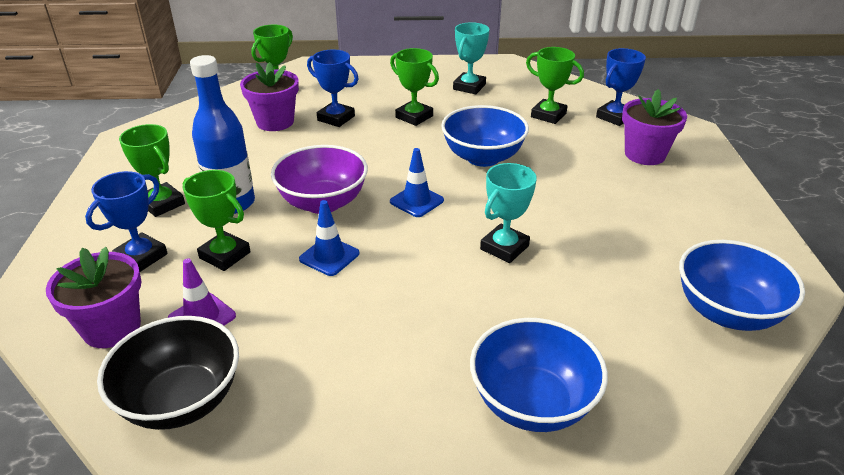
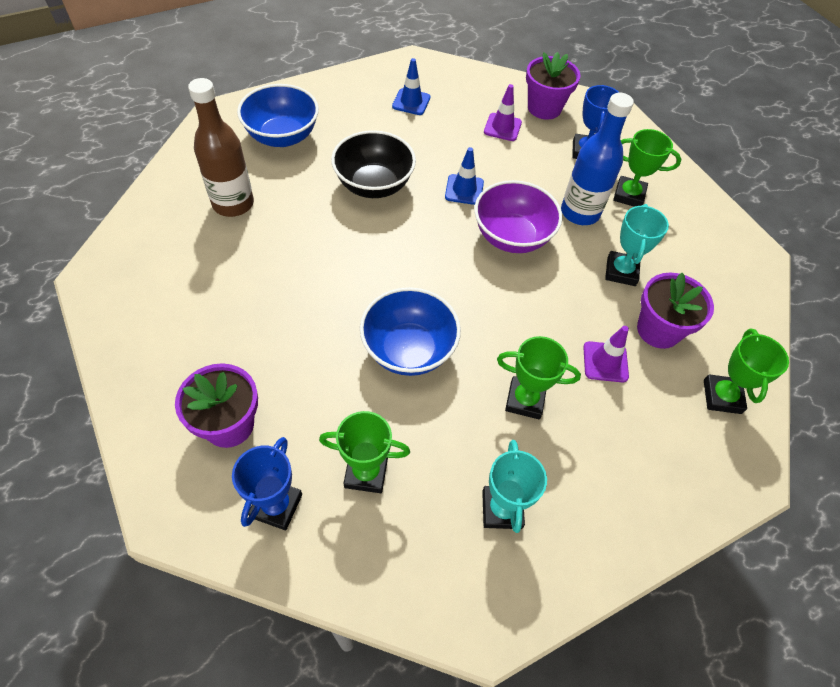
camera: 150 degrees right, 20 degrees up
black bowl [97,316,239,430] -> black bowl moved to [331,130,416,198]
green trophy [183,170,251,271] -> none
blue trophy [307,50,359,127] -> purple traffic cone [583,326,629,382]
blue traffic cone [390,148,444,217] -> blue traffic cone moved to [392,58,430,115]
turquoise trophy [480,163,537,263] -> turquoise trophy moved to [605,204,669,286]
blue bowl [679,240,805,331] -> none
none -> brown bottle [188,78,254,217]

